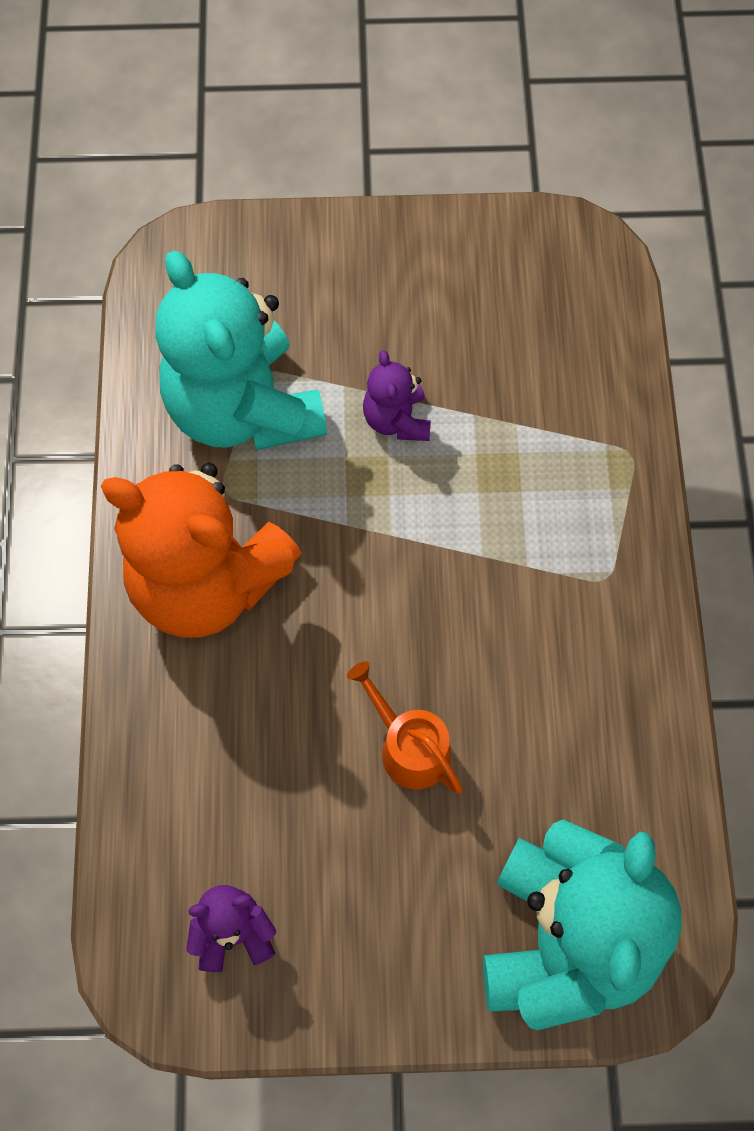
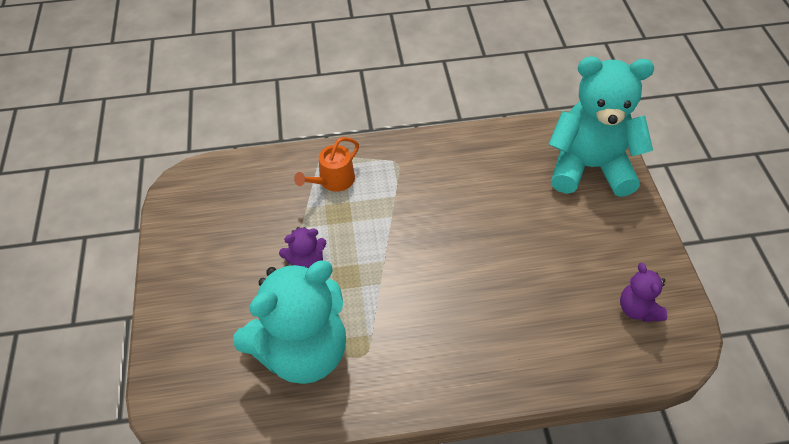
camera: 95 degrees left, 15 degrees down
orange teddy bear [101,463,302,638] -> none
orange watering can [347,661,463,794] -> orange watering can moved to [294,137,359,192]

